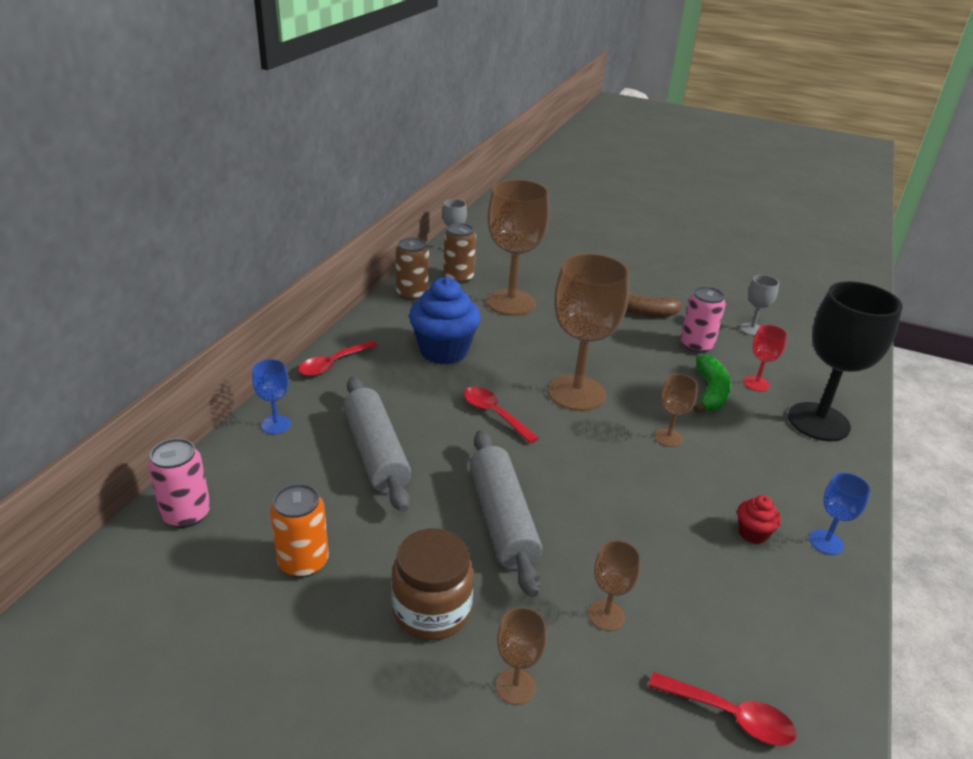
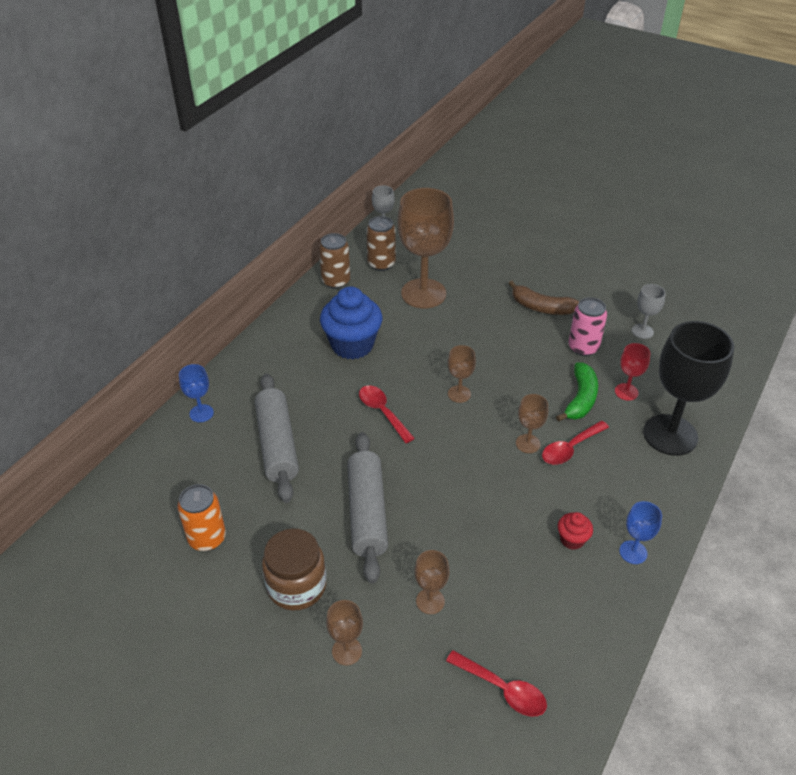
camera: 10 degrees right, 10 degrees up
pink can [148,438,211,528] -> none
red spoon [298,340,378,376] -> red spoon moved to [542,421,609,465]
brown goblet [548,253,630,411] -> brown goblet [448,345,476,403], size x0.46

